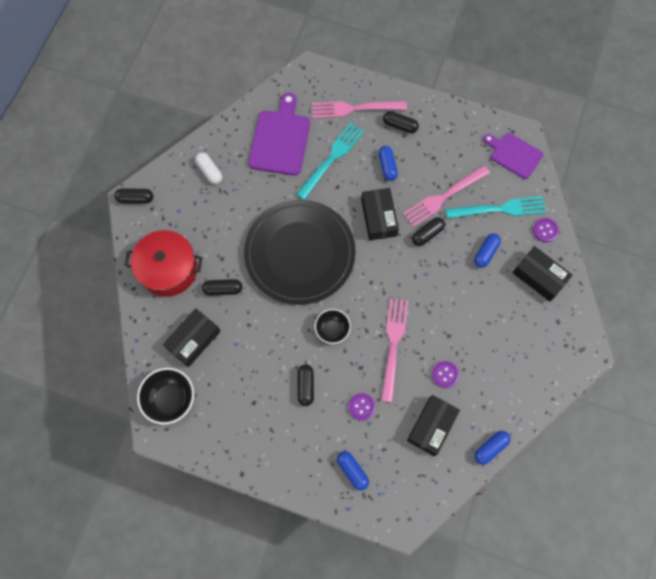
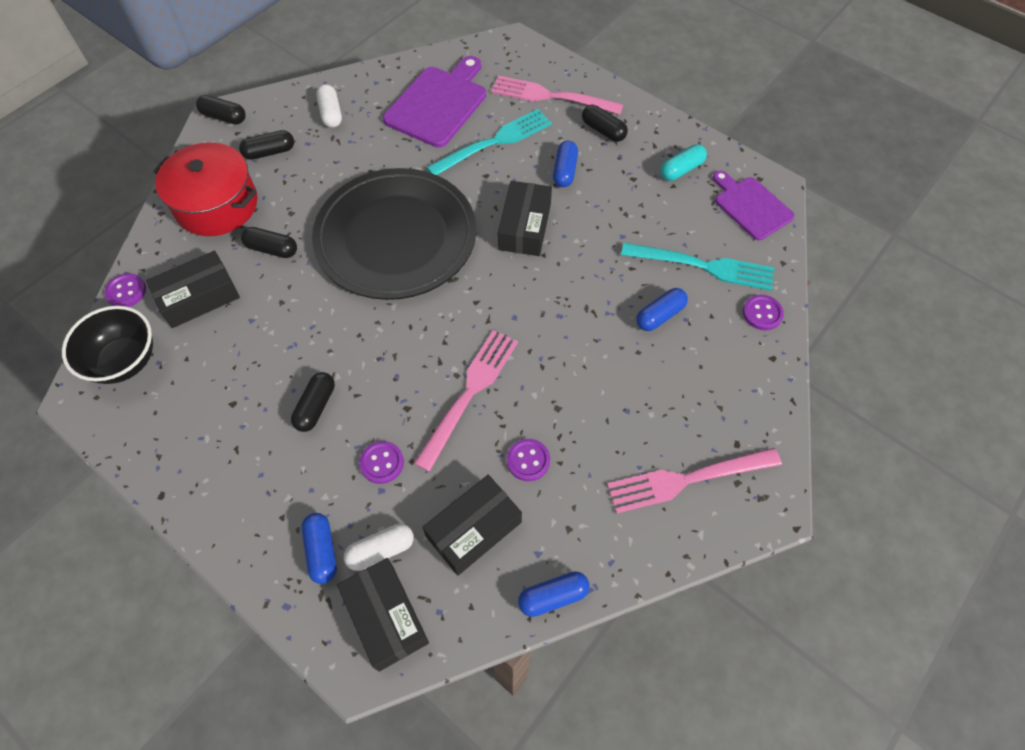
camera: 20 degrees right, 10 degrees down
black bowl [315,309,351,344] -> none
pink fork [403,165,490,227] -> pink fork moved to [607,448,782,513]
black capsule [412,217,445,246] -> black capsule moved to [239,130,294,160]
black box [513,246,573,302] -> black box moved to [337,558,429,672]
none -> purple button [104,273,146,307]
none -> white capsule [344,524,414,571]
none -> turquoise capsule [660,144,707,181]

